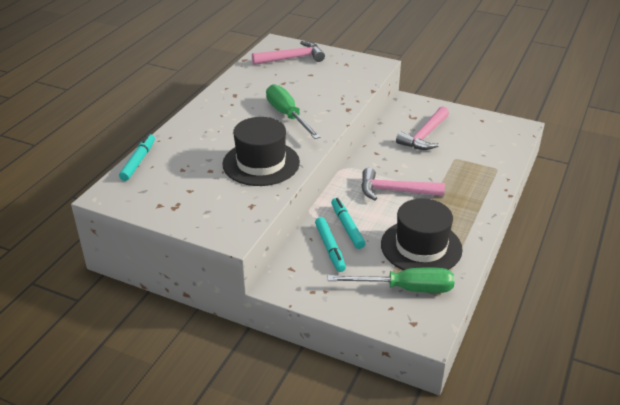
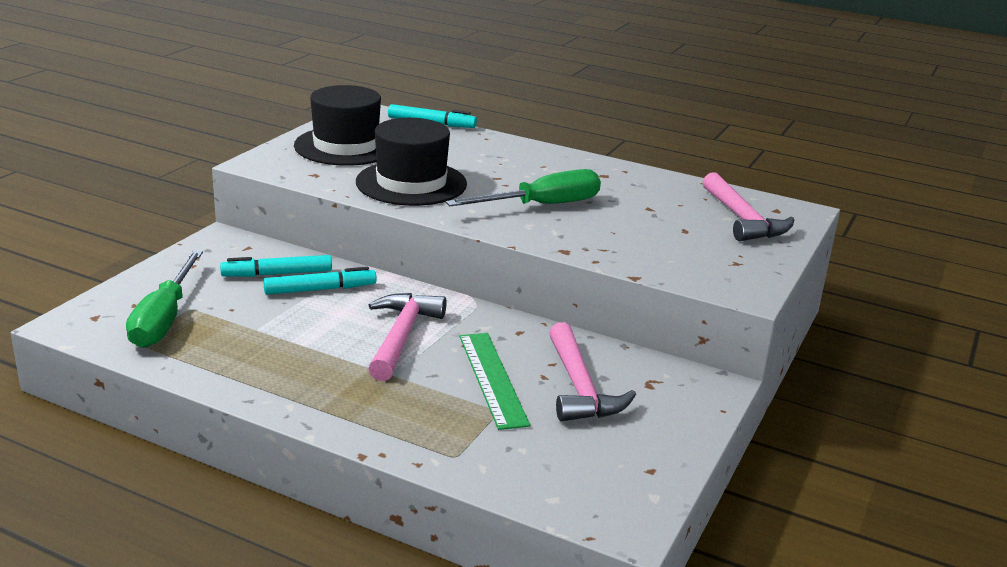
camera: 90 degrees right, 10 degrees down
black hat [381,198,463,270] -> black hat moved to [294,85,381,166]
pink hammer [396,106,449,150] -> pink hammer turned 135 degrees counterclockwise [549,322,636,421]
none -> green ruler [459,333,530,430]

